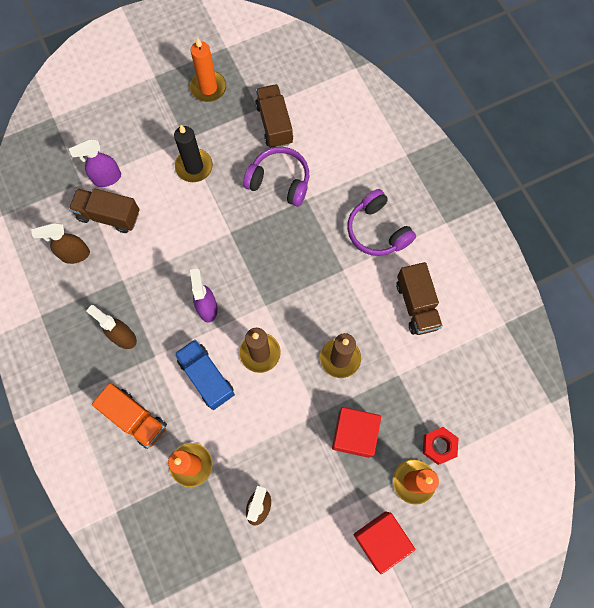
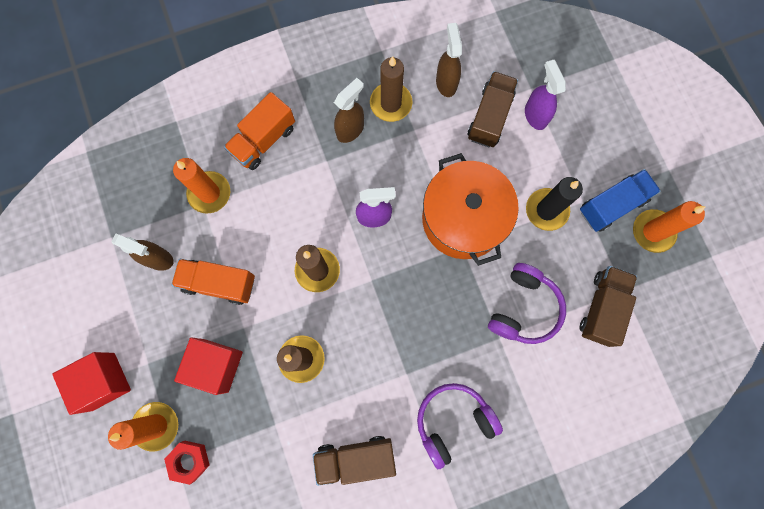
camera: 95 degrees right, 5 degrees up
blue truck [174,339,235,410] -> blue truck moved to [580,169,661,232]
brown truck [255,84,293,148] -> brown truck turned 60 degrees counterclockwise [579,266,637,347]
none -> orange truck [171,259,255,305]
none -> brown candle [370,56,412,122]
none -> orange pot [422,153,519,266]

